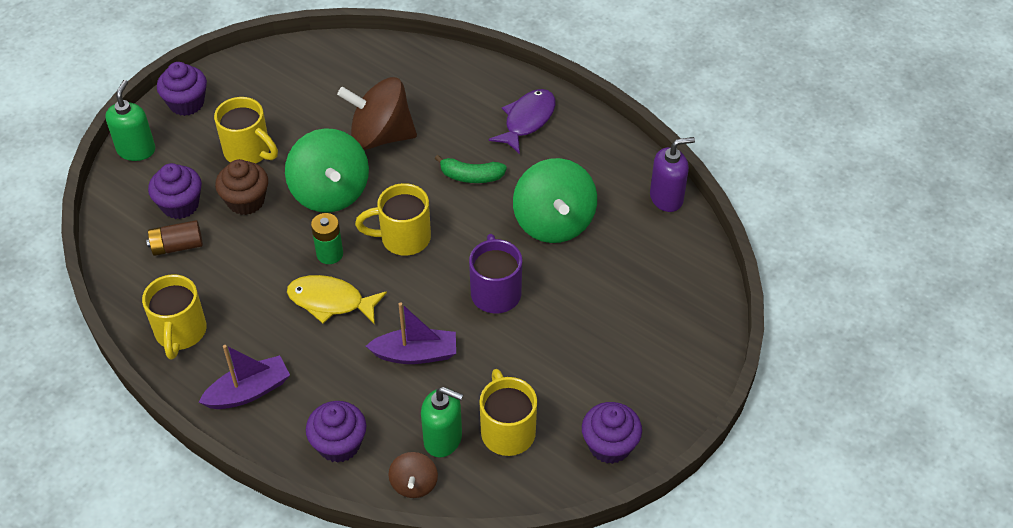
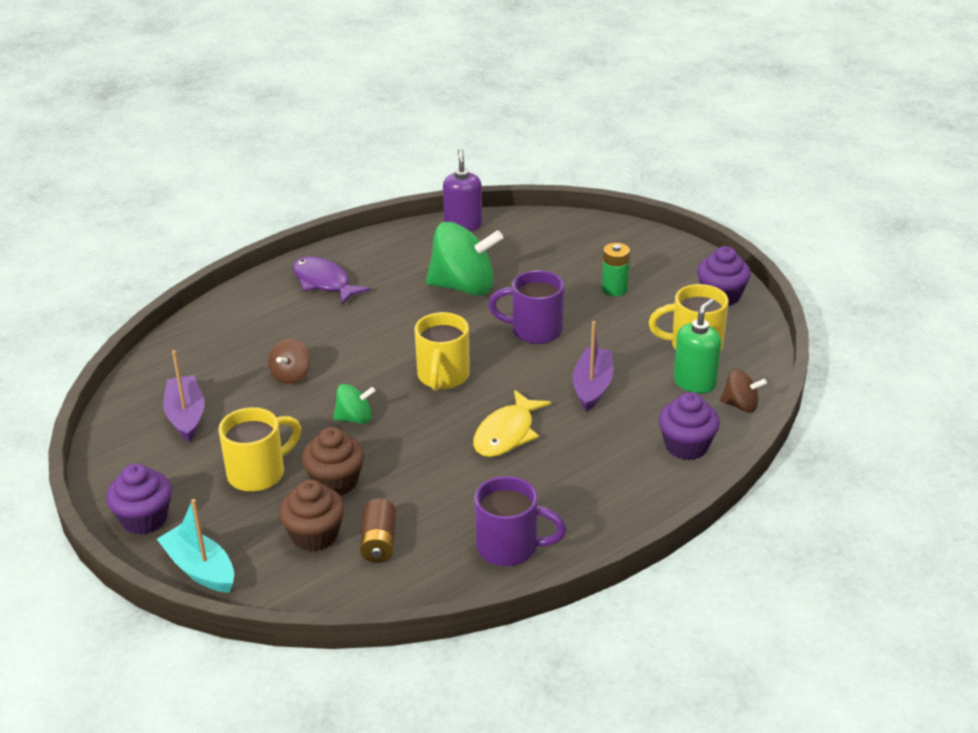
camera: 75 degrees left, 15 degrees down
green soap dispenser [105,80,155,161] -> turquoise boat [157,499,234,593]
yellow mug [142,274,207,359] -> purple mug [474,476,566,566]
purple cupcake [148,163,202,219] -> brown cupcake [279,480,345,552]
purple boat [198,345,290,409] -> purple boat moved to [163,350,205,442]
green spinning top [285,128,369,213] -> green spinning top [333,384,375,424], size x0.50
green battery [311,213,343,264] -> green battery moved to [602,243,630,296]
brown spinning top [337,77,417,150] -> brown spinning top [268,338,310,384], size x0.50
green banana [435,155,507,183] -> none

